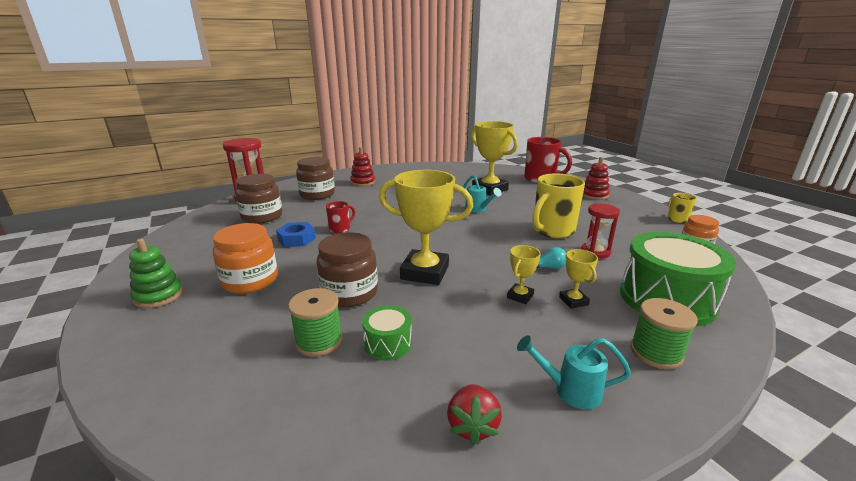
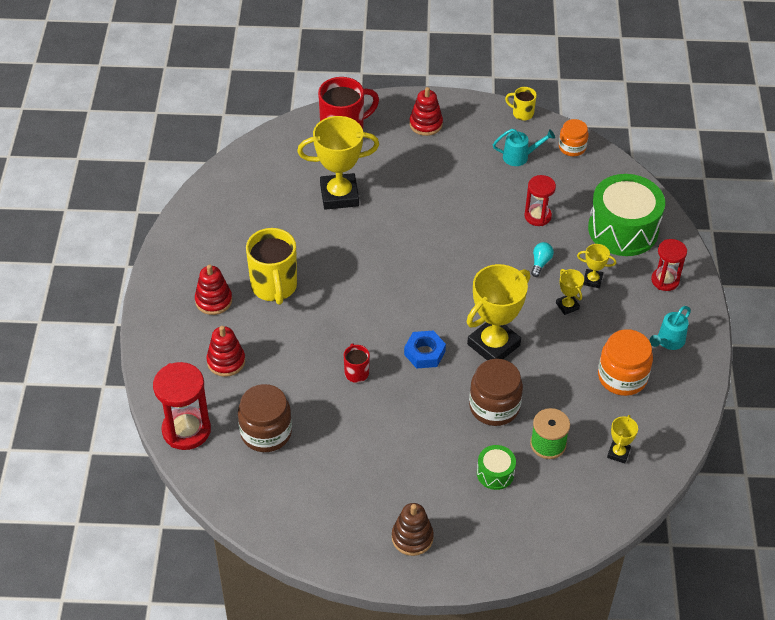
camera: 60 degrees left, 25 degrees up
green stacking toy [129,238,183,308] -> brown stacking toy [392,503,434,556]
orange jar [213,223,278,294] -> orange jar moved to [598,329,653,396]
blue nut [276,222,316,247] -> blue nut moved to [404,331,446,369]
brown jar [296,157,335,200] -> red stacking toy [207,326,245,377]
green drum [362,305,412,361] -> green drum moved to [477,445,516,490]
red strawberry [447,384,502,445] -> none
turquoise watering can [463,175,501,213] -> turquoise watering can moved to [493,129,555,166]
yellow mug [533,174,585,238] -> yellow mug moved to [246,228,297,305]
green spool [630,298,698,369] -> red hourglass [651,239,687,291]
none -> yellow trophy [607,415,638,463]

